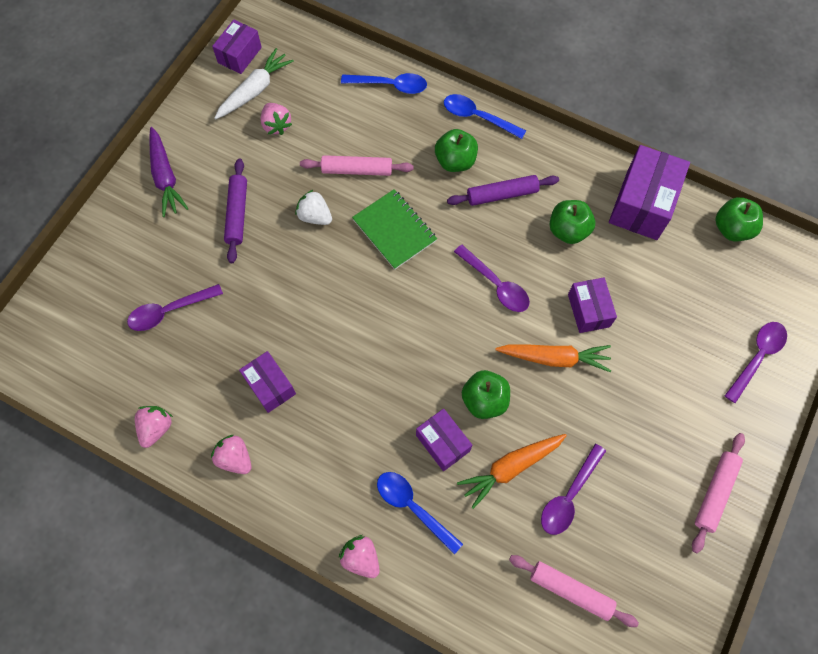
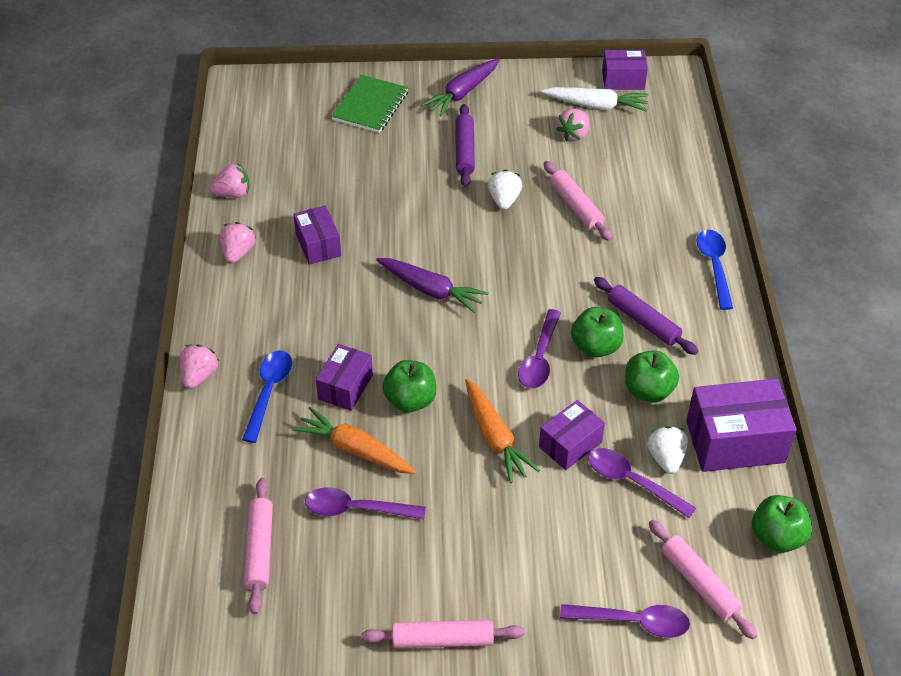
camera: 60 degrees right, 20 degrees down
purple spoon [127,284,223,331] -> purple spoon moved to [588,448,696,518]
purple rolling pin [224,158,247,263] -> purple rolling pin turned 60 degrees counterclockwise [455,104,475,187]
purple box [239,351,296,413] -> purple box turned 45 degrees counterclockwise [293,205,341,265]
blue spoon [341,73,427,94] -> none
green notebook [352,189,437,270] -> green notebook moved to [331,75,409,133]
green apple [435,129,478,172] -> green apple moved to [571,307,623,357]
none -> purple carrot [376,258,488,313]
none -> white strawberry [647,426,688,474]
none -> pink rolling pin [649,520,757,639]

